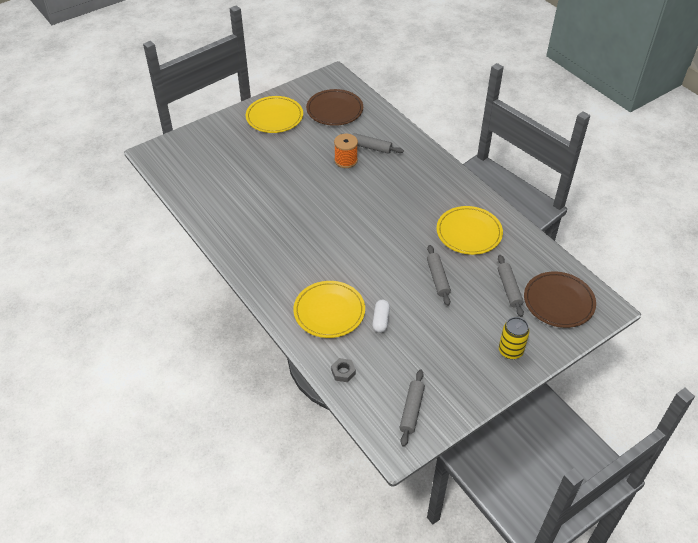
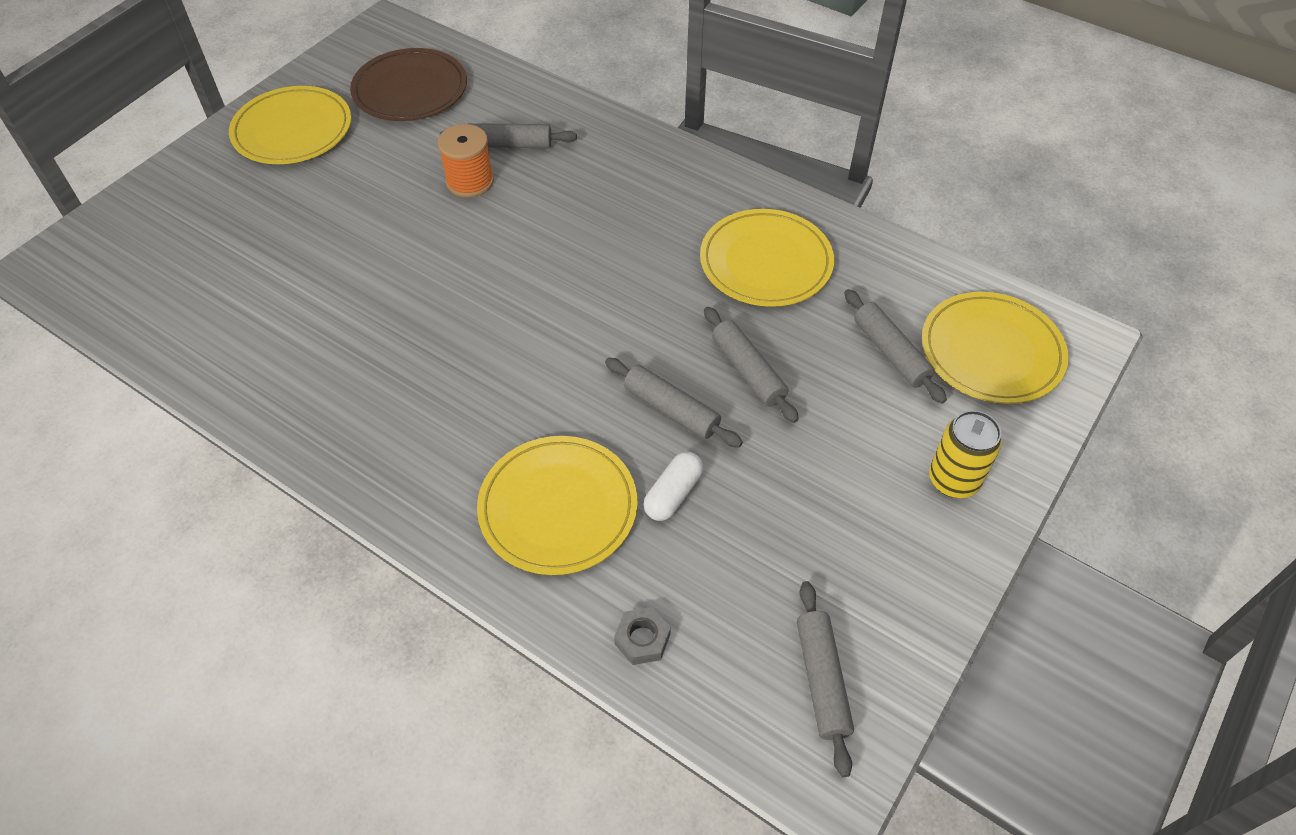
camera: 20 degrees left, 5 degrees up
white capsule [372,300,390,333] -> white capsule turned 45 degrees clockwise [644,452,703,521]
brown plate [524,272,596,328] -> yellow plate [922,292,1068,404]
none -> grey rolling pin [605,358,743,447]

